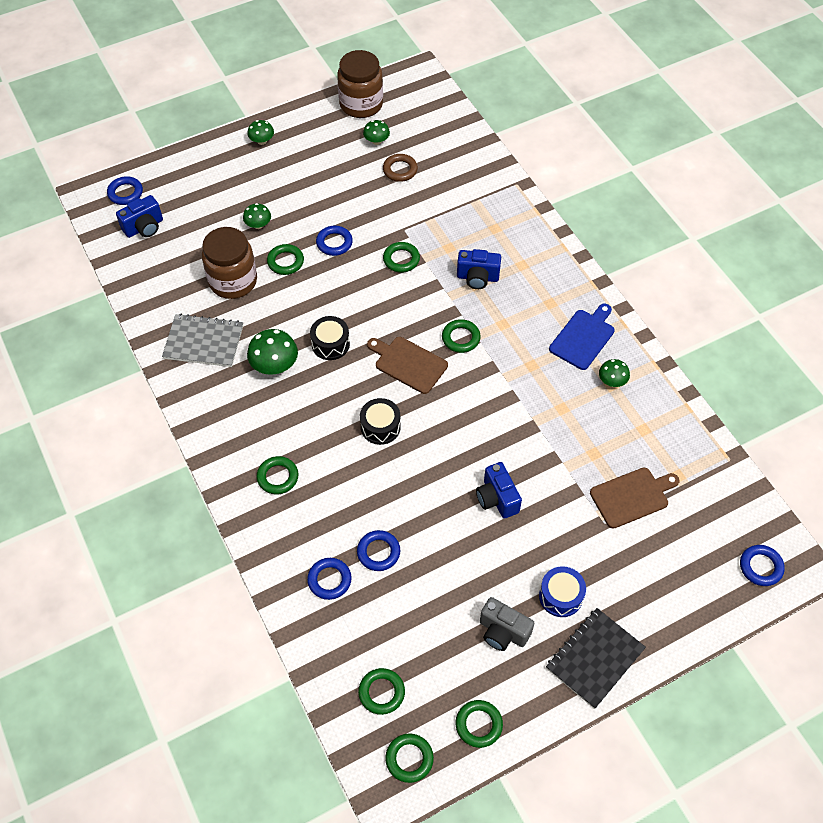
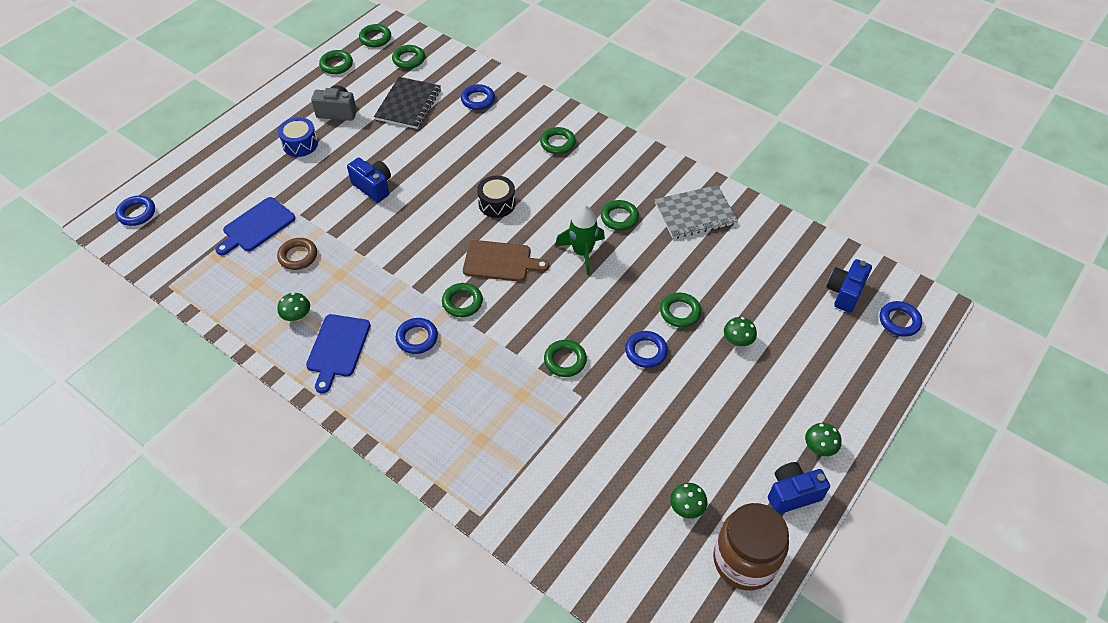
camera: 155 degrees right, 5 degrees down
brown jar [202,227,257,299] -> none
green mushroom [247,329,298,375] -> green ring [601,200,639,231]
black drum [310,316,350,360] -> green rocket [555,205,605,275]
blue ring [357,530,400,571] -> blue ring moved to [396,318,438,354]
brown ring [383,154,418,182] -> brown ring moved to [277,238,317,270]
blue camera [457,249,501,289] -> blue camera moved to [768,462,830,514]
black notebook [546,608,646,709] -> black notebook moved to [374,77,441,129]
brown cutting board [590,468,679,529] -> blue cutting board [215,197,295,255]

